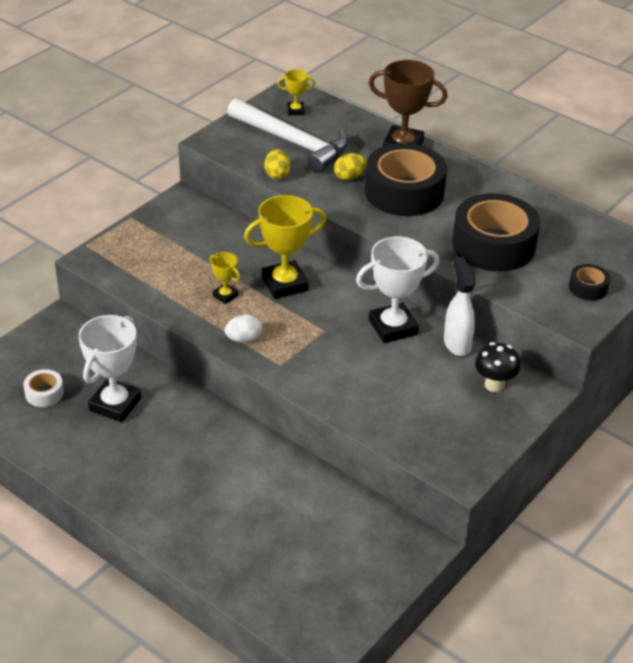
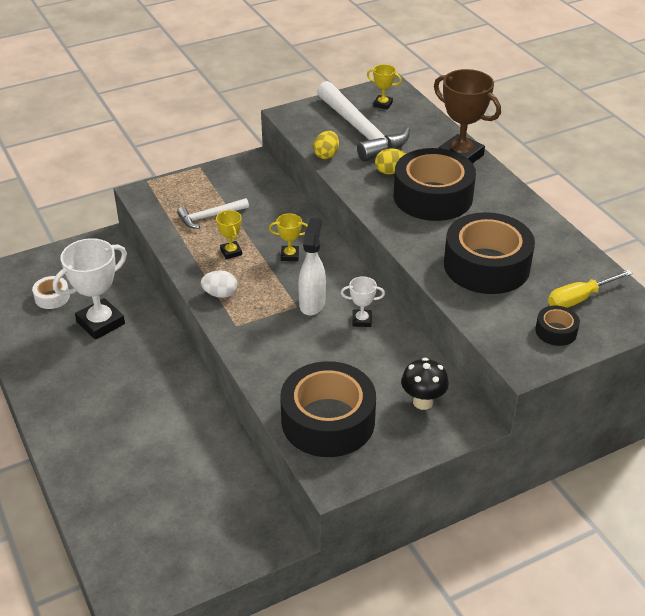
camera: 25 degrees right, 0 degrees up
yellow trophy [244,195,326,299] -> yellow trophy [269,213,308,261], size x0.50
white trophy [356,237,439,343] -> white trophy [341,276,385,327], size x0.50
white spray bottle [444,257,475,356] -> white spray bottle moved to [298,218,326,315]
none -> white hammer [177,198,249,229]
none -> black tape [280,361,376,457]
none -> yellow screwdriver [548,270,633,308]

